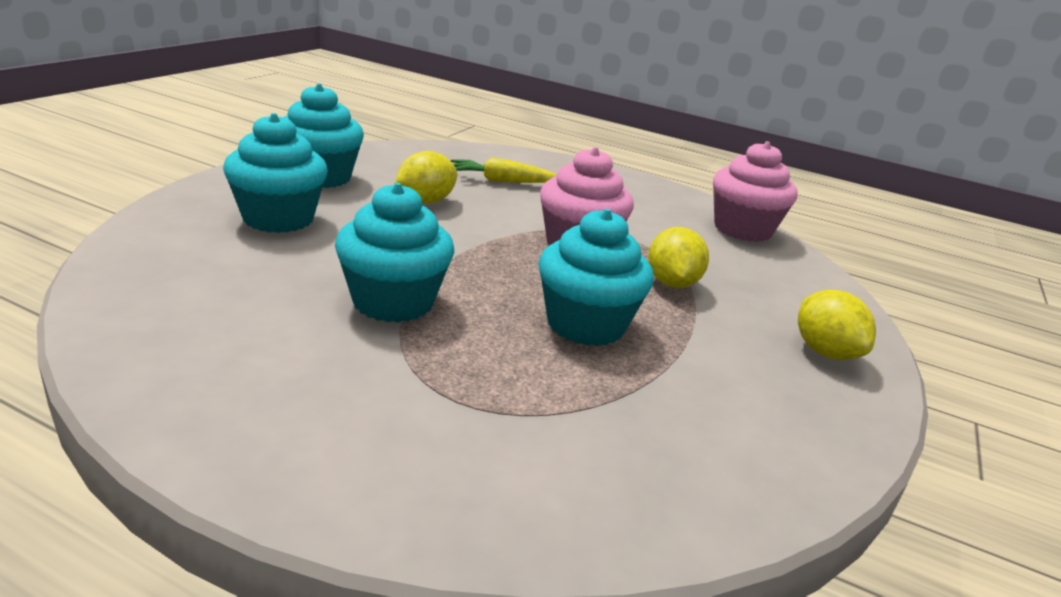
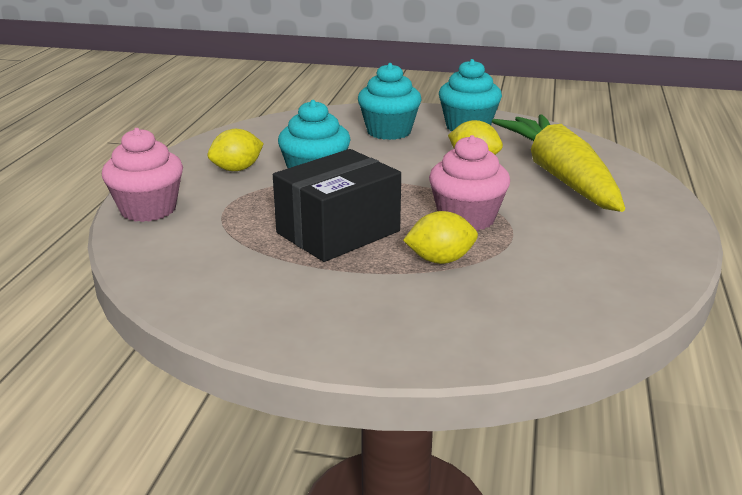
camera: 80 degrees right, 0 degrees up
yellow carrot [451,158,557,183] -> yellow carrot [492,114,625,212], size x2.28
turquoise cupcake [539,209,654,346] -> black box [273,149,401,262]
pink cupcake [713,141,798,242] -> pink cupcake moved to [102,128,183,222]
yellow lemon [798,290,876,360] -> yellow lemon moved to [207,129,264,171]

